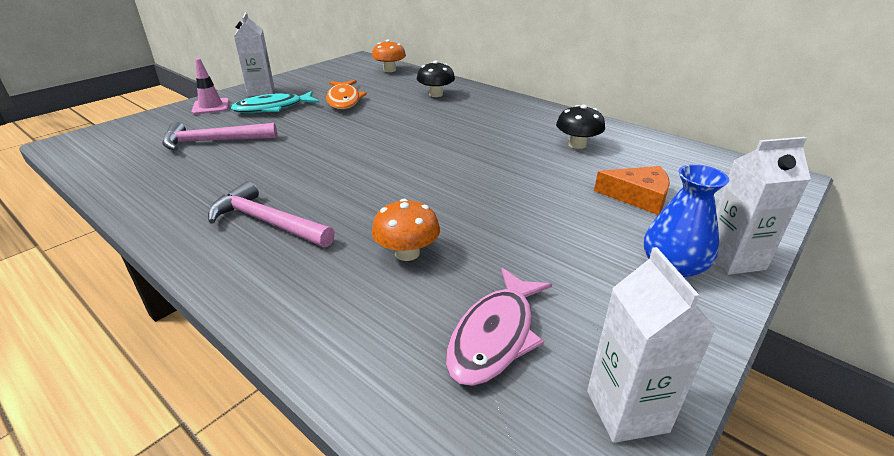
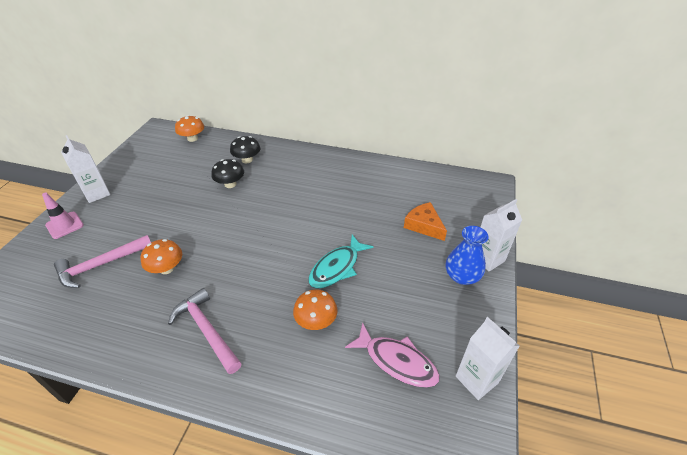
camera: 25 degrees left, 10 degrees up
pink hammer [208,181,335,247] -> pink hammer turned 45 degrees clockwise [168,288,242,374]
turquoise fish [230,91,319,113] -> turquoise fish moved to [308,235,373,288]
orange fish [326,80,367,110] -> none
pink fish [446,268,552,386] -> pink fish turned 60 degrees counterclockwise [345,322,440,388]
black mushroom [556,105,605,149] -> black mushroom moved to [212,159,244,188]
orange cheese [594,166,670,215] -> orange cheese turned 120 degrees counterclockwise [404,202,447,241]
none -> orange mushroom [141,239,182,274]

